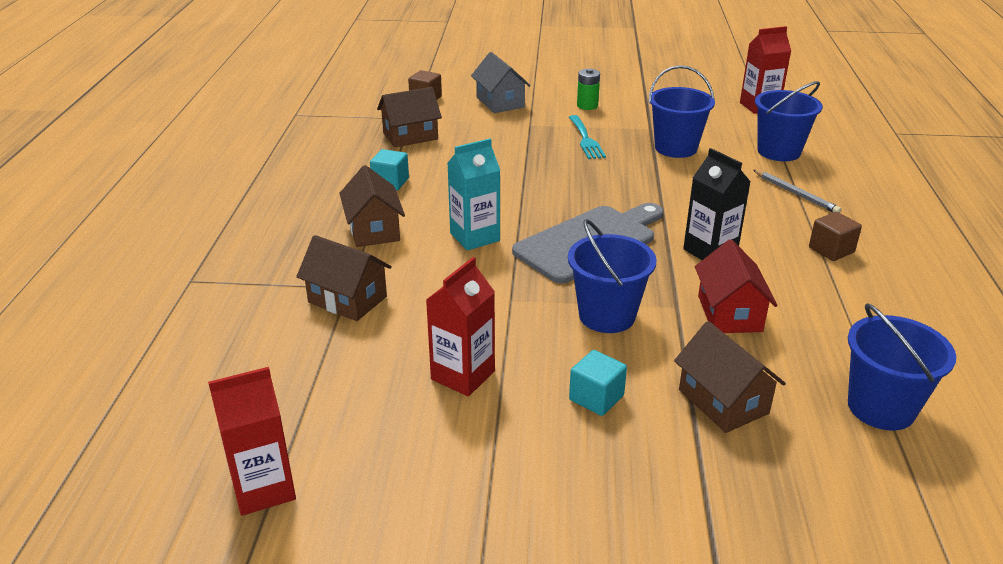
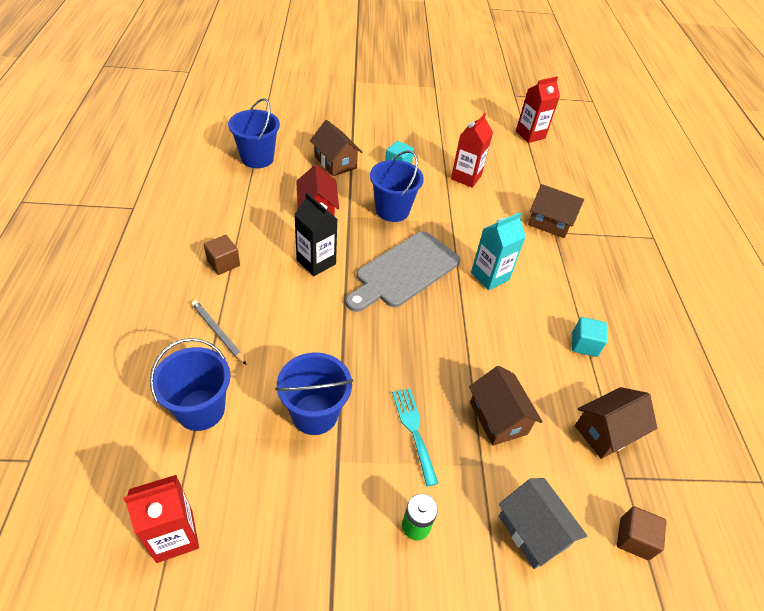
camera: 170 degrees right, 15 degrees up
brown house [339,165,405,247] -> brown house moved to [469,366,543,446]

